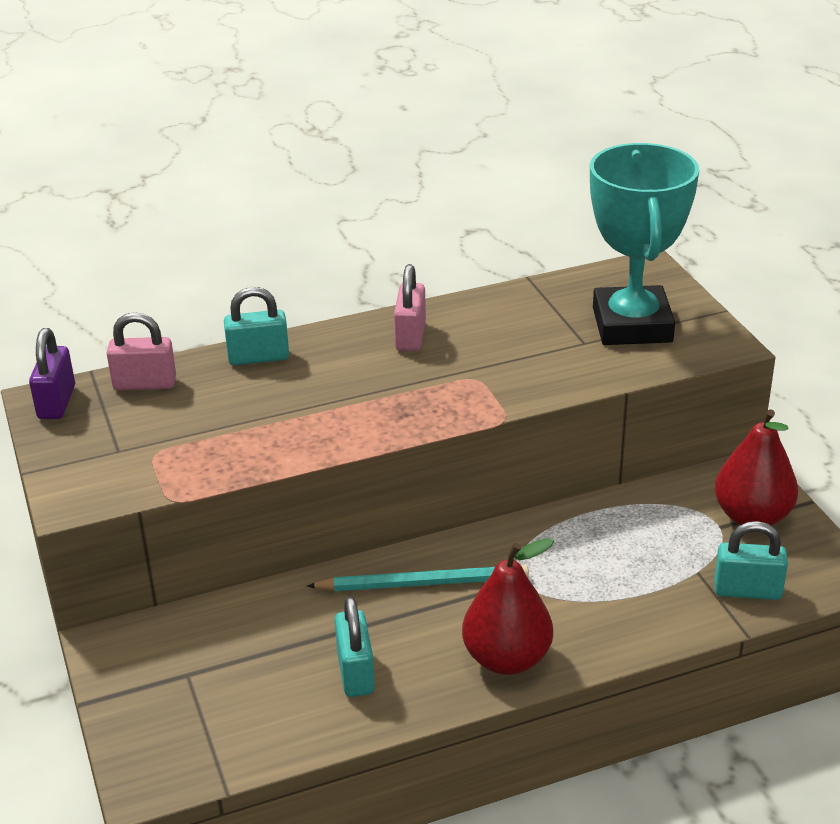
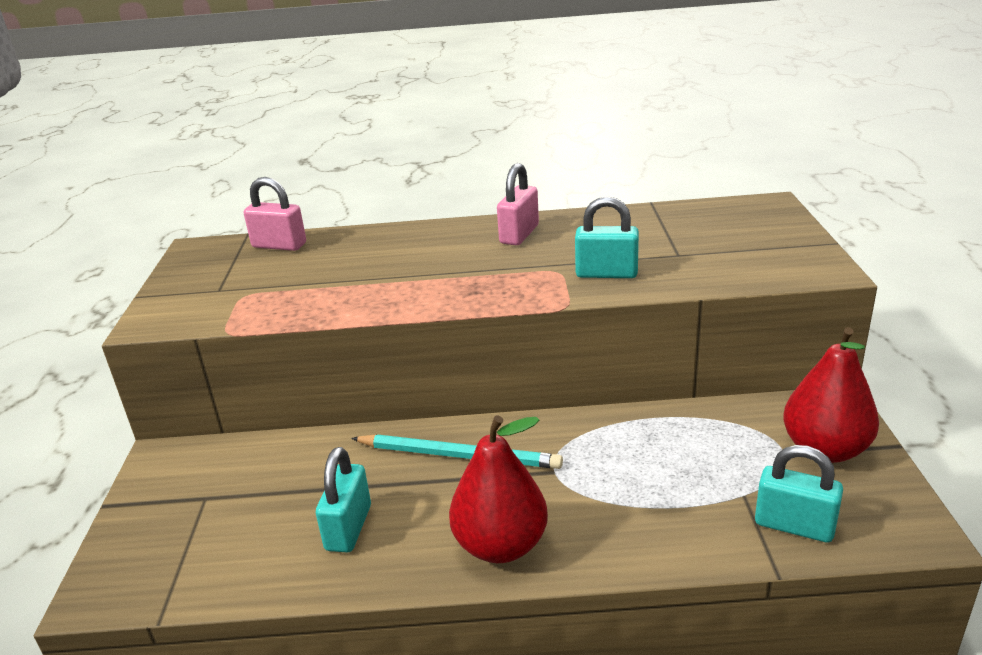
camera: 20 degrees right, 5 degrees down
purple padlock [29,328,75,419] -> none
turquoise padlock [224,287,289,365] -> turquoise padlock moved to [575,196,639,278]
turquoise trophy [590,143,699,345] -> none

